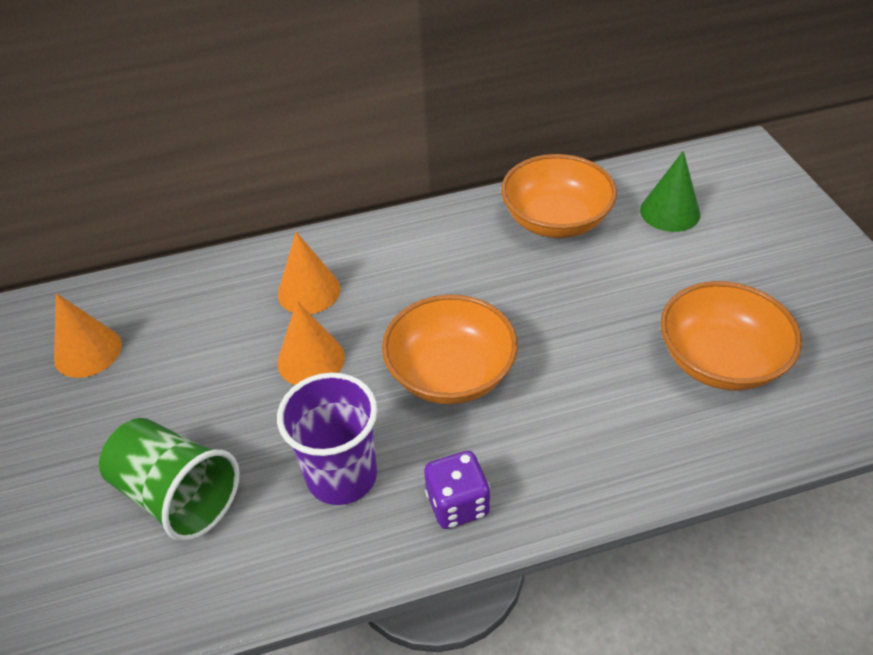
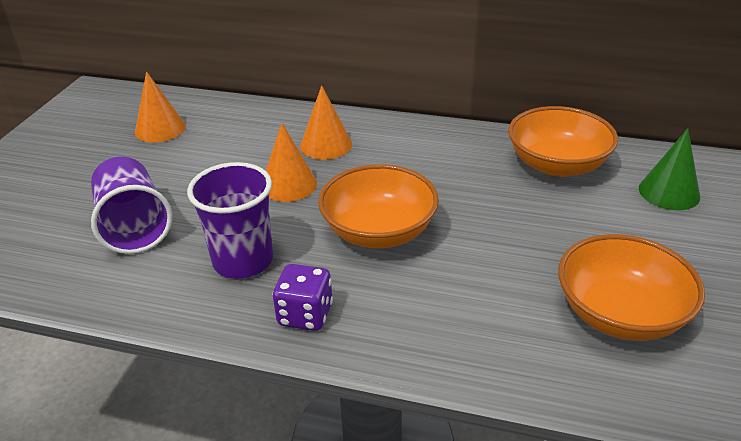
camera: 30 degrees right, 10 degrees down
green cup [99,418,239,541] -> purple cup [91,157,172,254]

